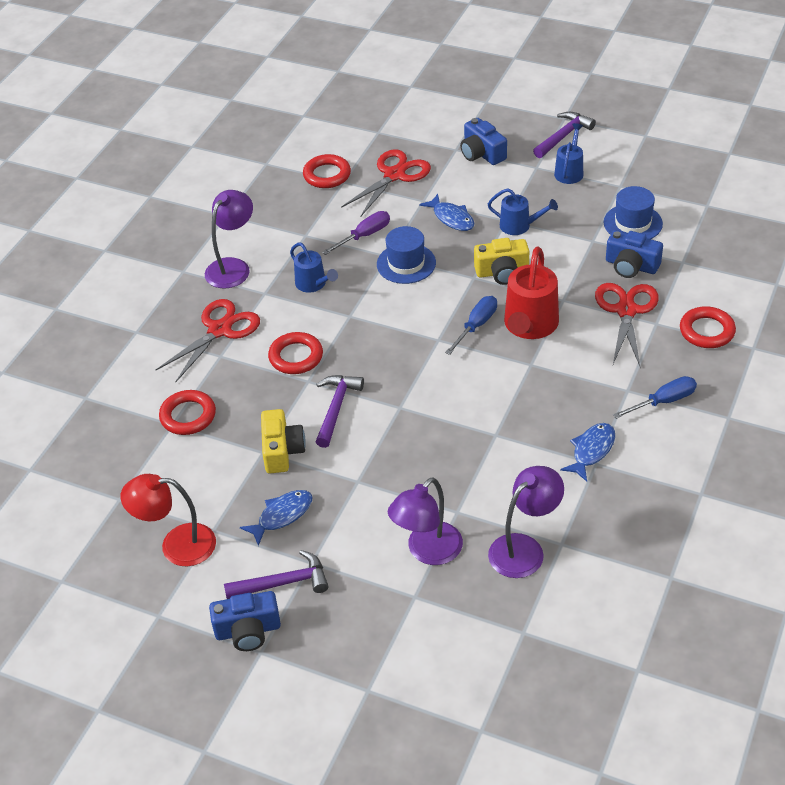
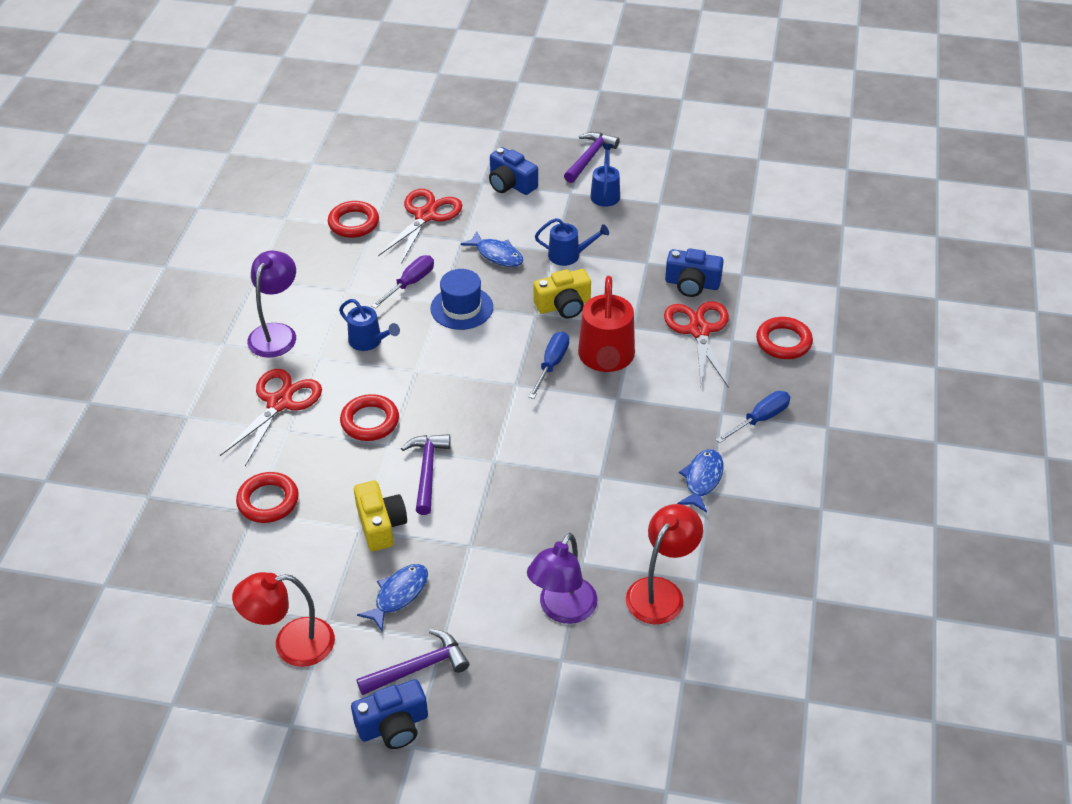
camera: 15 degrees left, 0 degrees up
purple lamp [488,466,564,578] -> red lamp [626,504,703,624]
blue hat [604,186,663,239] -> none

